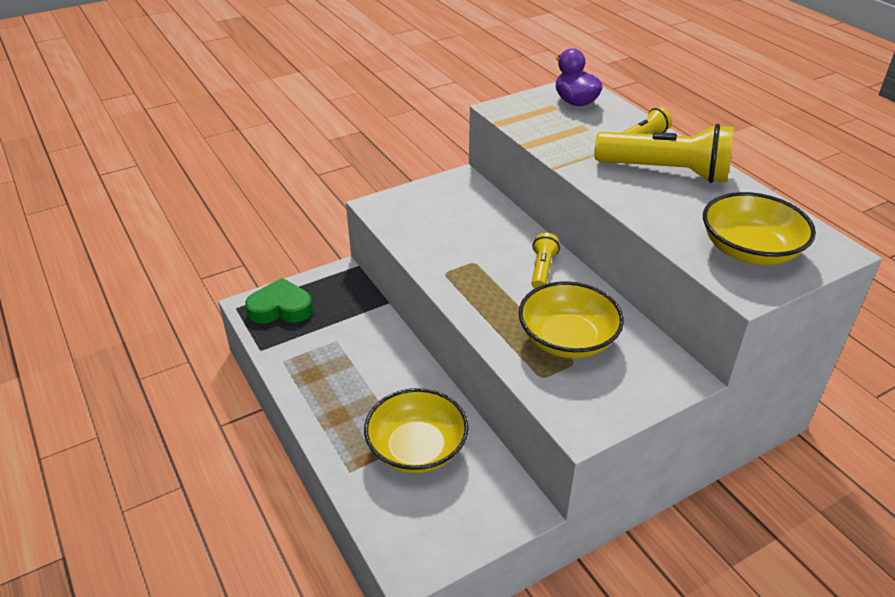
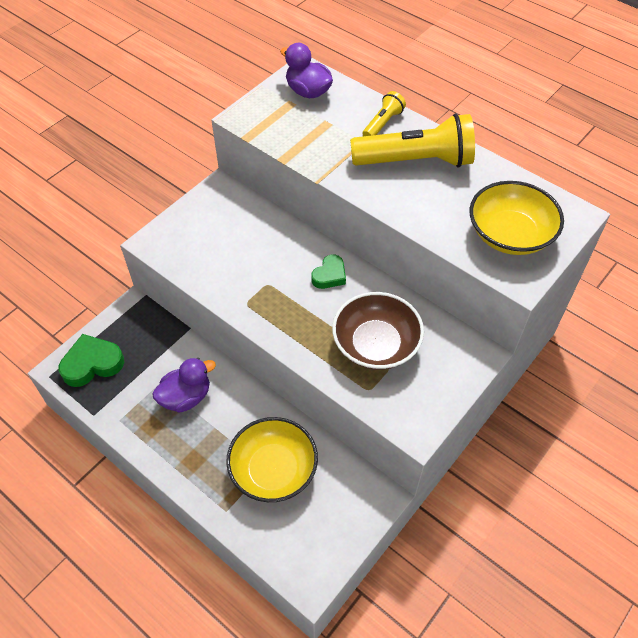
camera: 20 degrees left, 15 degrees up
yellow bowl [518,281,624,358] -> brown bowl [332,292,424,370]
yellow flashlight [531,233,560,289] -> green heart [311,254,346,289]
none -> purple duck [152,358,216,413]

